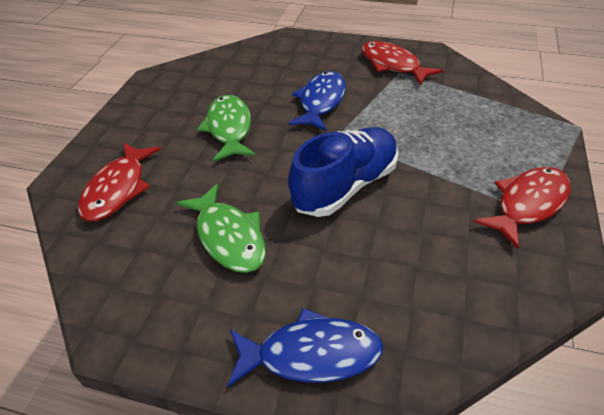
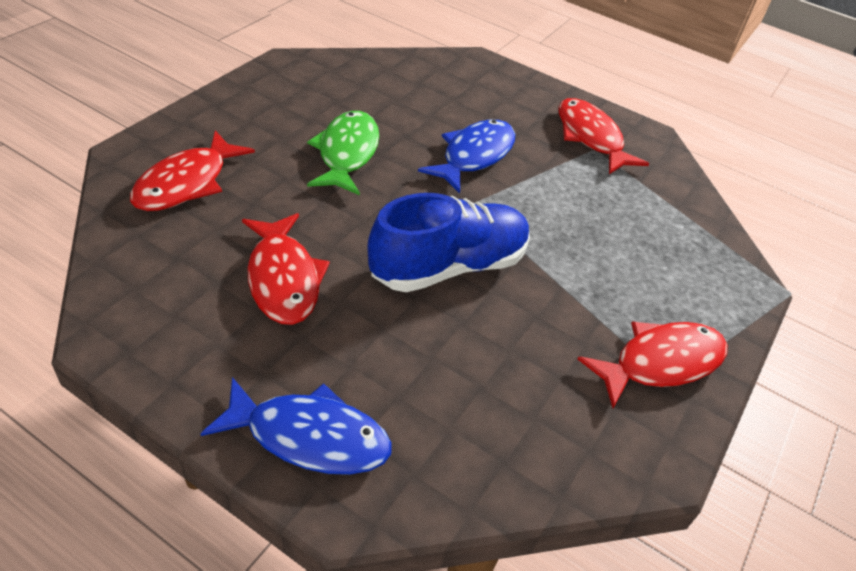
camera: 10 degrees right, 0 degrees up
green fish [176,184,266,273] -> red fish [242,213,330,325]

